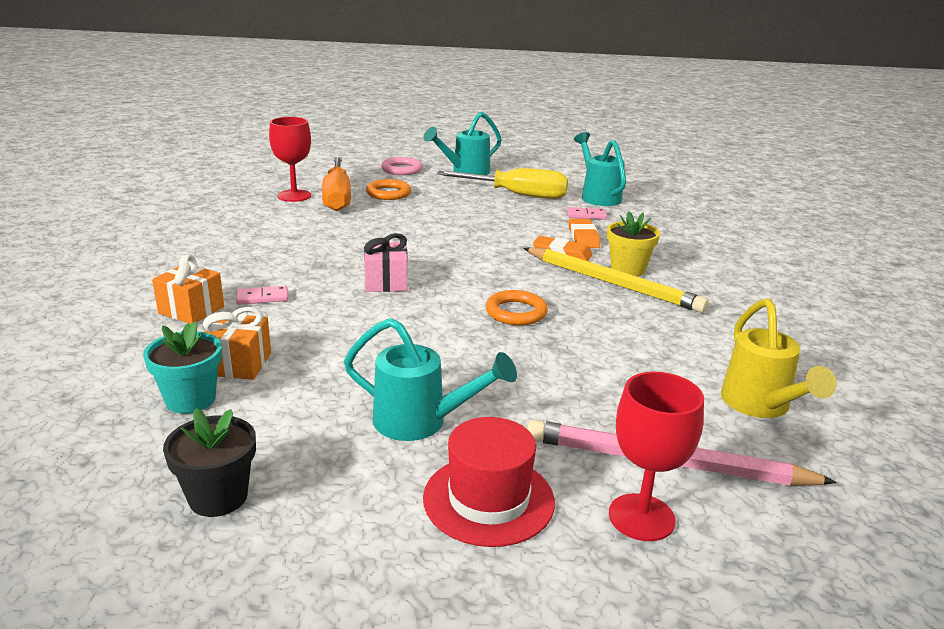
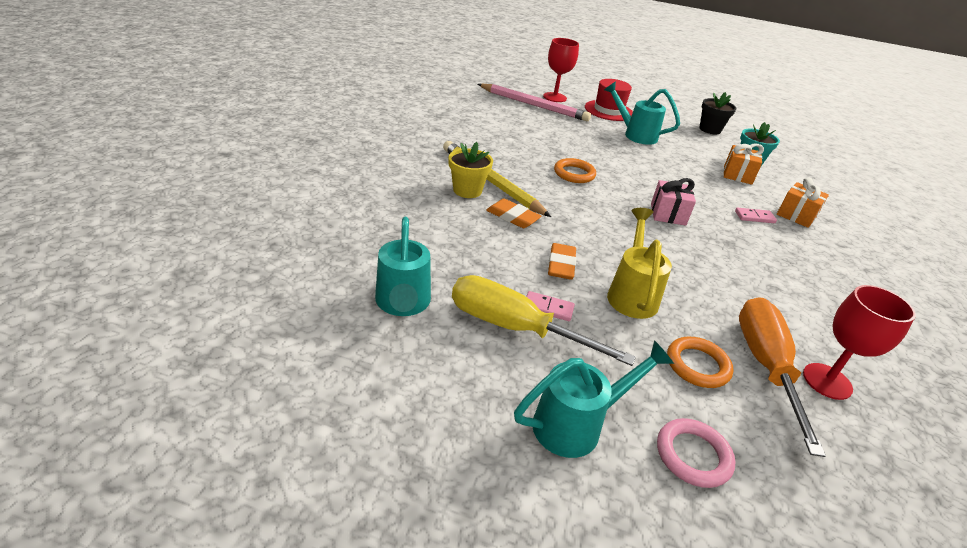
camera: 170 degrees left, 10 degrees up
pink domino [567,207,607,220] -> pink domino moved to [526,291,575,321]
orange eraser [569,219,600,248] -> orange eraser moved to [548,243,576,280]
yellow watering can [721,299,837,418] -> yellow watering can moved to [607,208,672,319]

